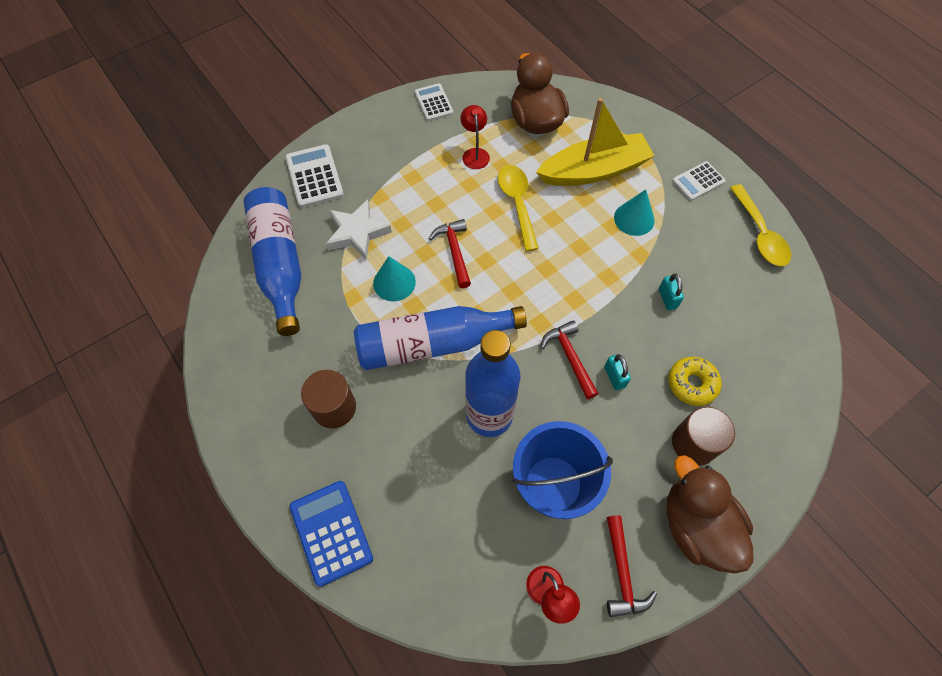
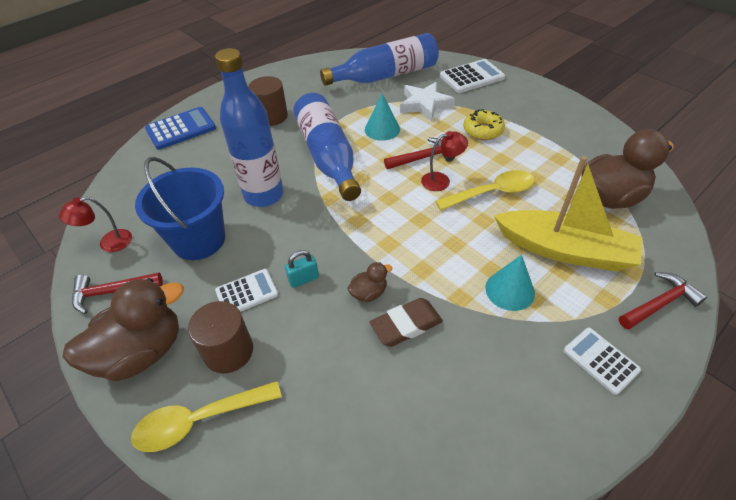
camera: 85 degrees right, 15 degrees down
white calculator [415,83,453,121] -> white calculator moved to [215,269,278,312]
red lamp [460,105,490,169] -> red lamp moved to [421,131,468,191]
yellow boat [536,98,654,186] -> yellow boat turned 45 degrees counterclockwise [494,156,642,271]
red hammer [541,320,599,399] -> red hammer moved to [619,272,707,330]
turquoise padlock [659,274,684,310] -> brown eraser [369,298,443,347]
yellow donut [668,357,722,406] -> yellow donut moved to [463,109,505,140]
yellow spoon [730,184,791,266] -> yellow spoon moved to [131,381,282,452]
none -> brown duck [347,262,392,302]

